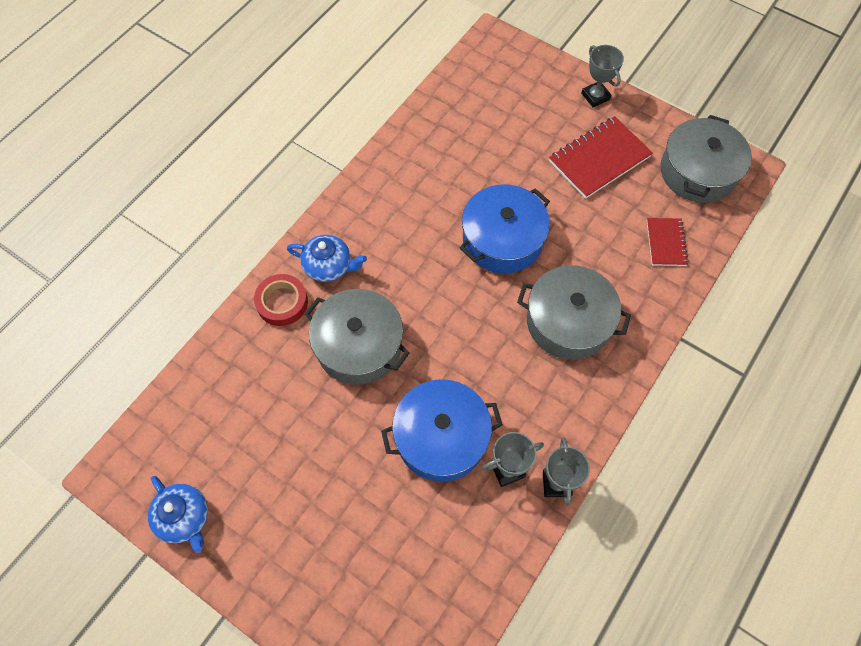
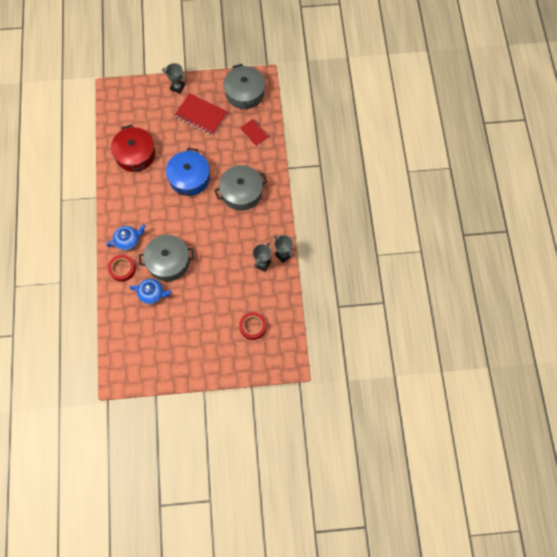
camera: 40 degrees left, 5 degrees up
blue teapot [148,476,208,553] -> blue teapot moved to [129,279,172,304]
blue pot [381,379,503,482] -> none
red notebook [549,116,653,199] -> red notebook turned 75 degrees counterclockwise [174,93,228,135]
none -> red pot [111,125,155,172]
none -> red tape [239,312,266,340]

